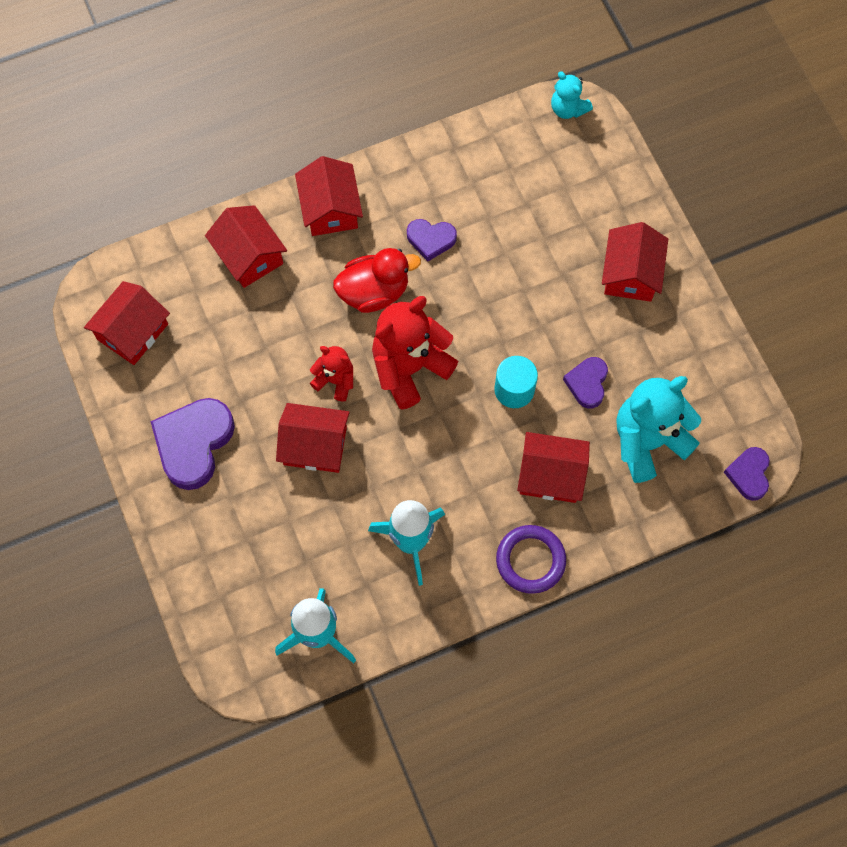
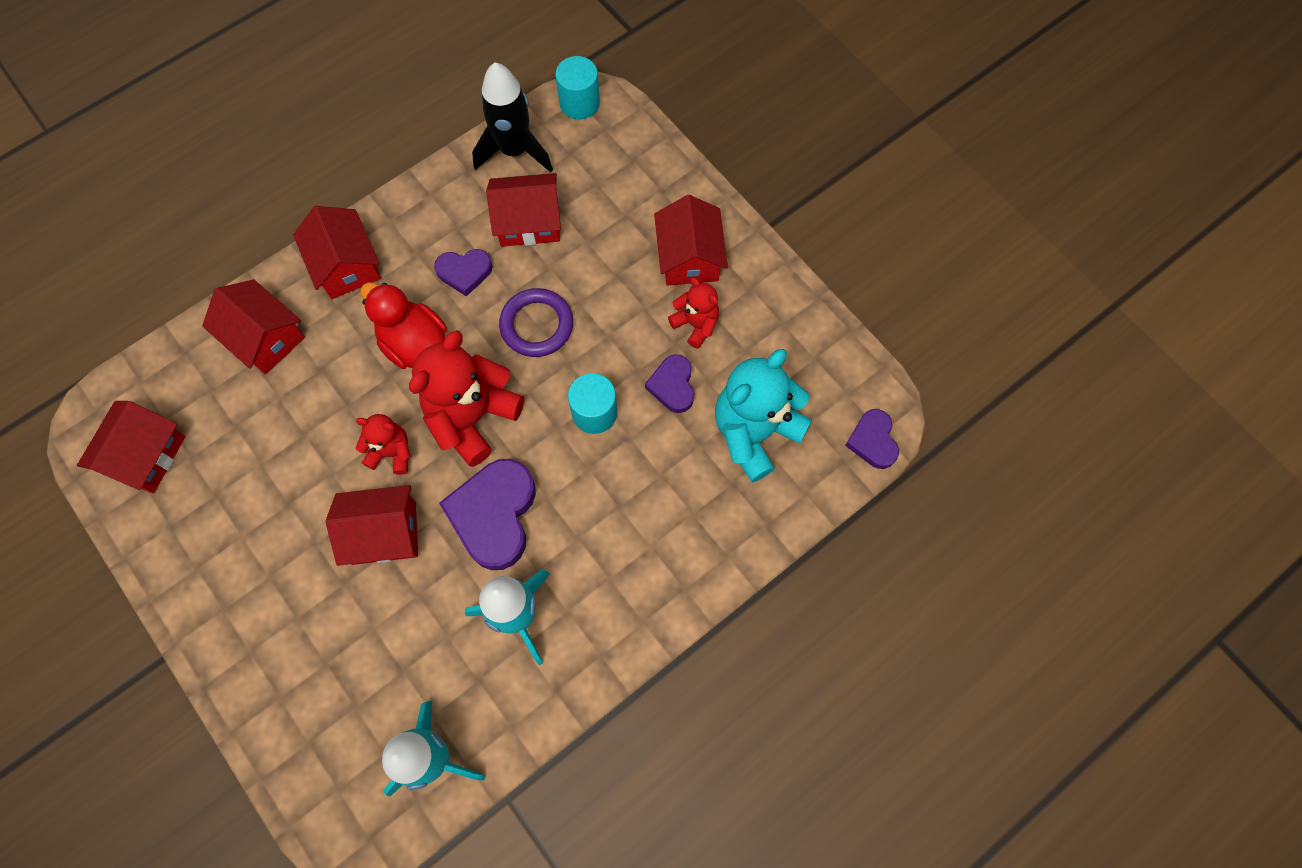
camera: 15 degrees left, 0 degrees up
purple heart [150,398,235,490] -> purple heart moved to [439,459,536,570]
red duck [333,248,421,313] -> red duck turned 105 degrees counterclockwise [360,282,447,369]
purple ring [496,525,566,594] -> purple ring moved to [499,288,573,357]
red house [517,432,590,503] -> red house moved to [486,173,561,247]
turquoise teddy bear [551,71,593,119] -> turquoise cylinder [555,56,600,119]
none -> black rocket [472,62,553,172]
none -> red teddy bear [668,278,719,349]

